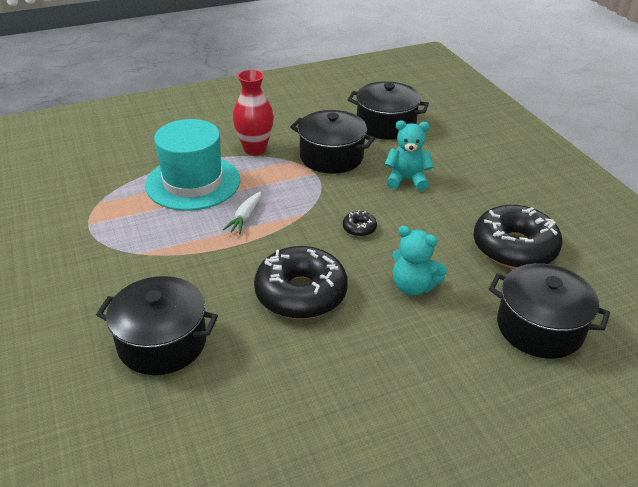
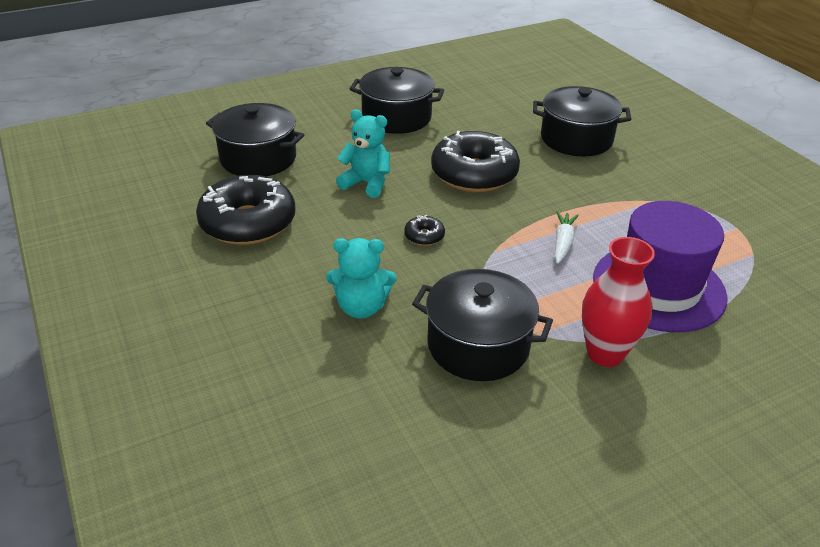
camera: 175 degrees right, 0 degrees up
turquoise hat [145,119,240,211] -> purple hat [593,201,728,332]
black pot [348,81,429,140] -> black pot moved to [350,67,444,134]

